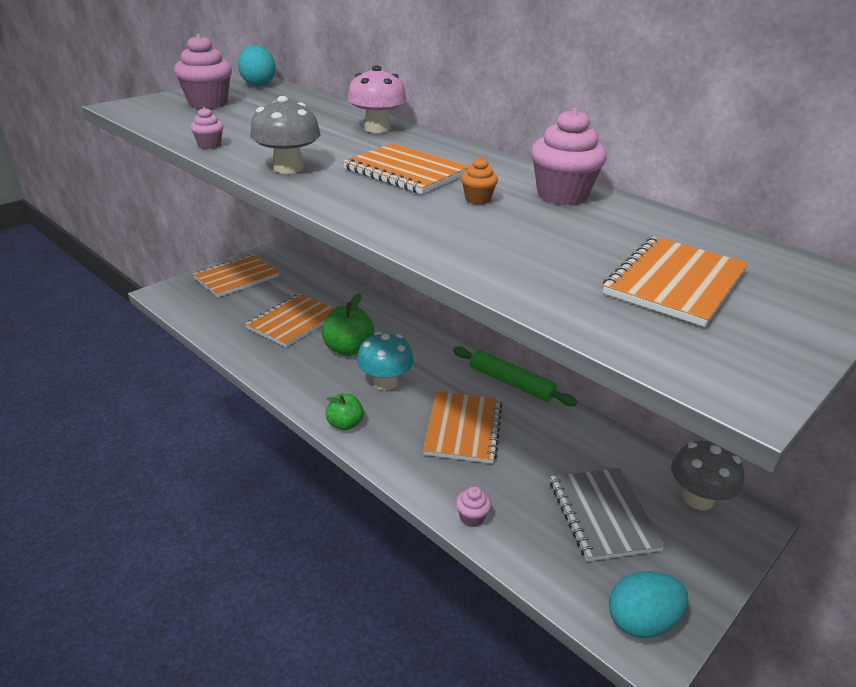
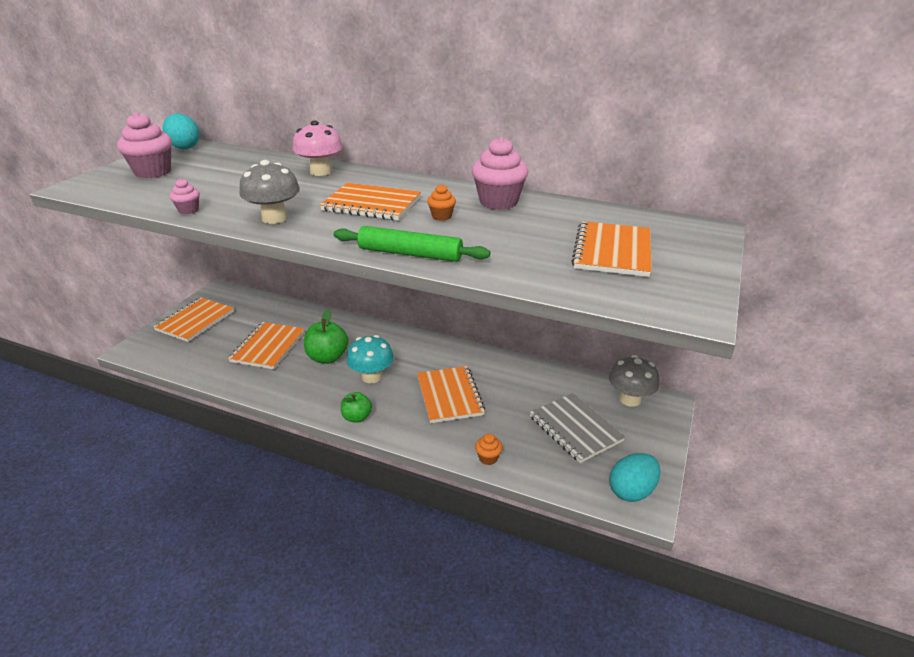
camera: 20 degrees left, 0 degrees up
green rolling pin [453,347,577,406] -> green rolling pin moved to [334,226,490,262]
pink cupcake [456,486,491,527] -> orange cupcake [475,433,503,465]

